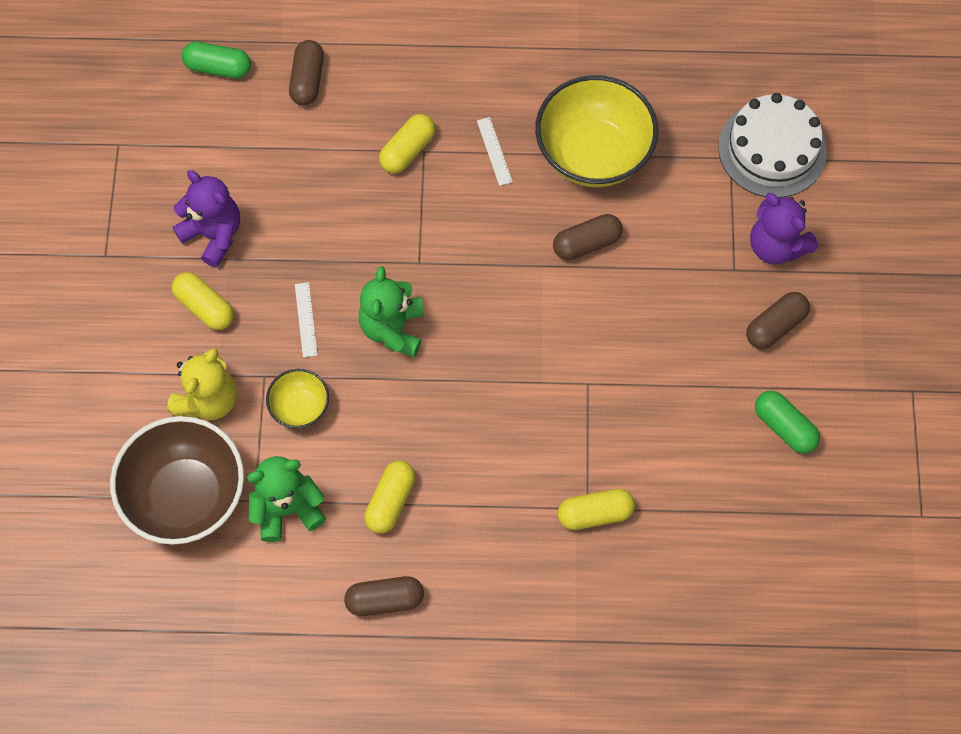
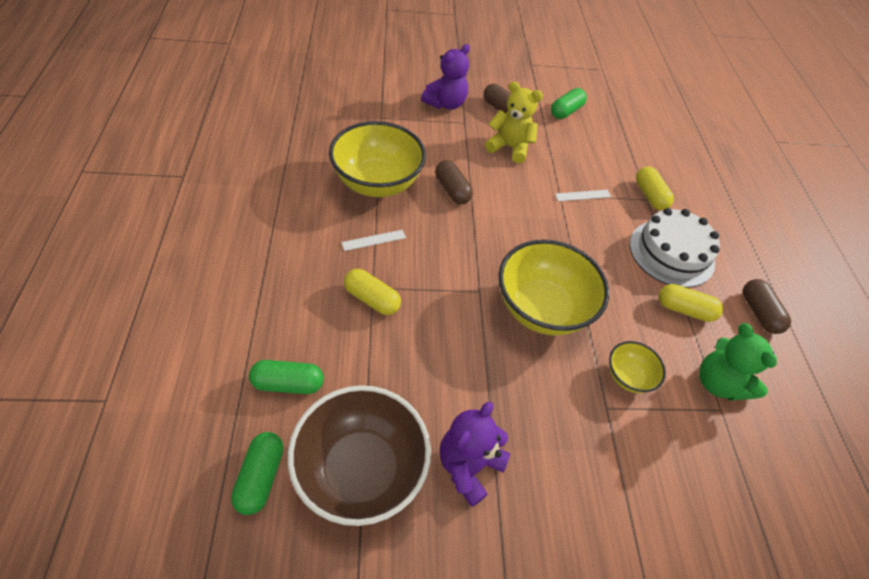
camera: 100 degrees left, 15 degrees down
brown bowl [110,416,244,545] -> brown bowl moved to [288,385,431,526]
yellow teddy bear [167,348,237,420] -> yellow teddy bear moved to [485,82,543,164]
yellow capsule [172,272,234,330] -> none
brown capsule [289,40,324,106] -> green capsule [249,360,324,394]
white ruler [295,282,318,357] -> white ruler moved to [555,190,611,201]
green teddy bear [359,266,424,357] -> yellow bowl [498,239,609,336]
white cake [718,93,827,198] -> white cake moved to [630,208,720,288]

